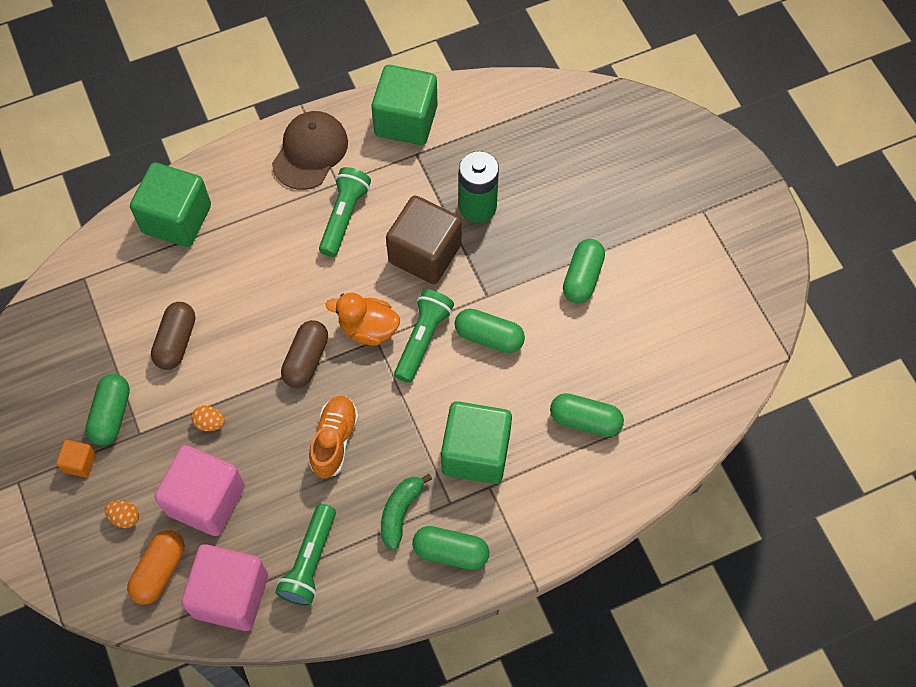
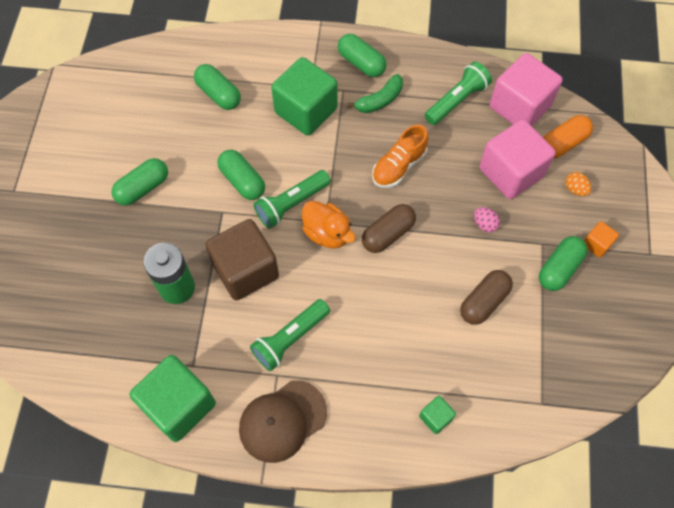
camera: 150 degrees left, 0 degrees up
green cube [130,163,211,247] -> green cube [419,396,456,434], size x0.45
orange egg [191,405,225,431] -> pink egg [474,207,500,232]

